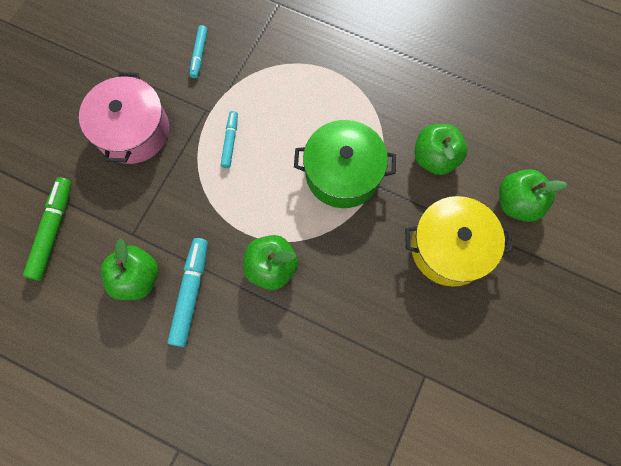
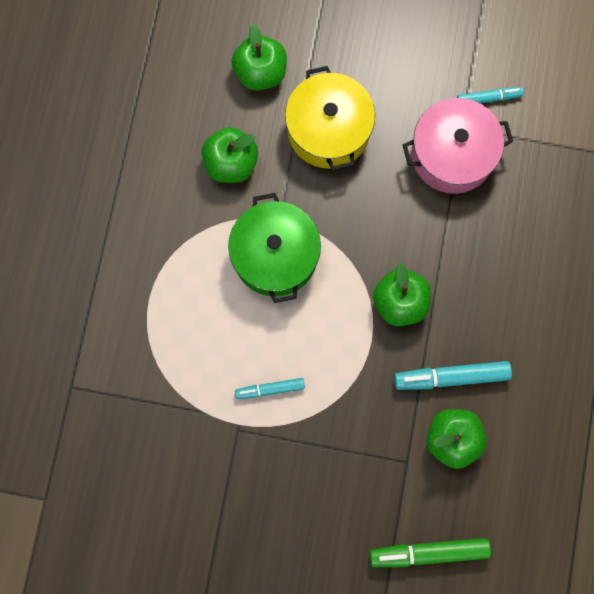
camera: 105 degrees left, 5 degrees up
pink pot [79,72,169,164] -> pink pot moved to [402,98,513,194]
turquoise marker [190,25,208,78] -> turquoise marker moved to [457,87,524,103]

